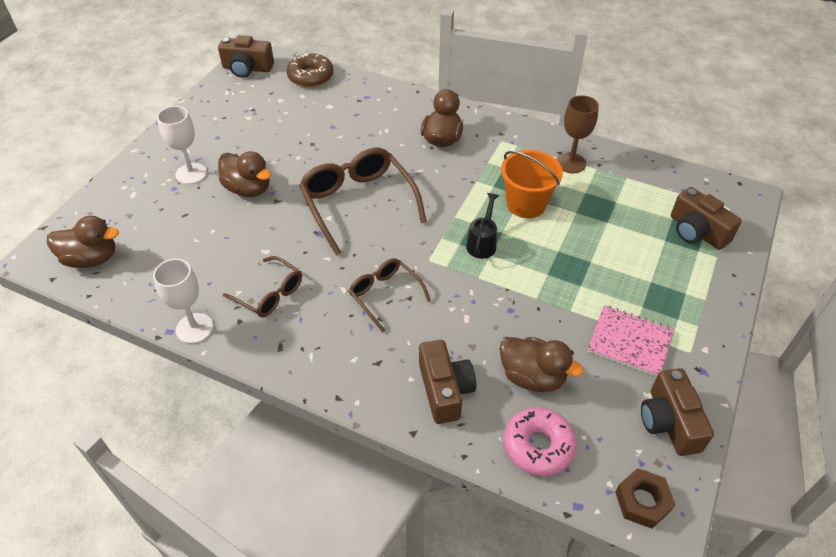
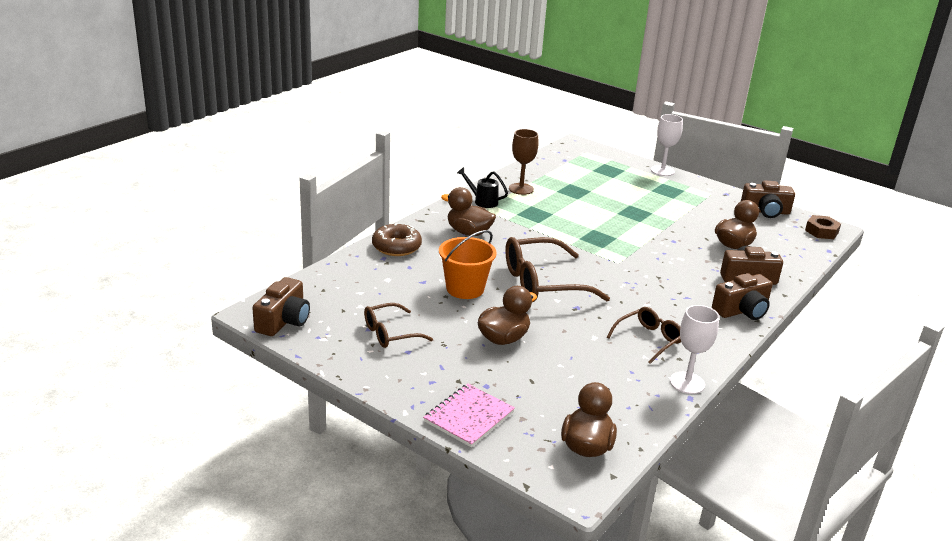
camera: 80 degrees left, 20 degrees down
white goblet [157,106,207,184] -> white goblet moved to [651,114,683,176]
brown donut [287,53,334,88] -> brown donut moved to [372,223,422,256]
brown glasses [349,258,431,332] -> brown glasses moved to [364,303,433,348]
black watering can [466,193,499,259] -> black watering can moved to [457,167,508,208]
orange bucket [501,150,563,218] -> orange bucket moved to [439,230,497,299]
pink donut [504,407,577,476] -> none
pink notebook [587,305,674,377] -> pink notebook moved to [423,384,515,447]
brown camera [671,187,742,250] -> brown camera moved to [712,273,773,320]

